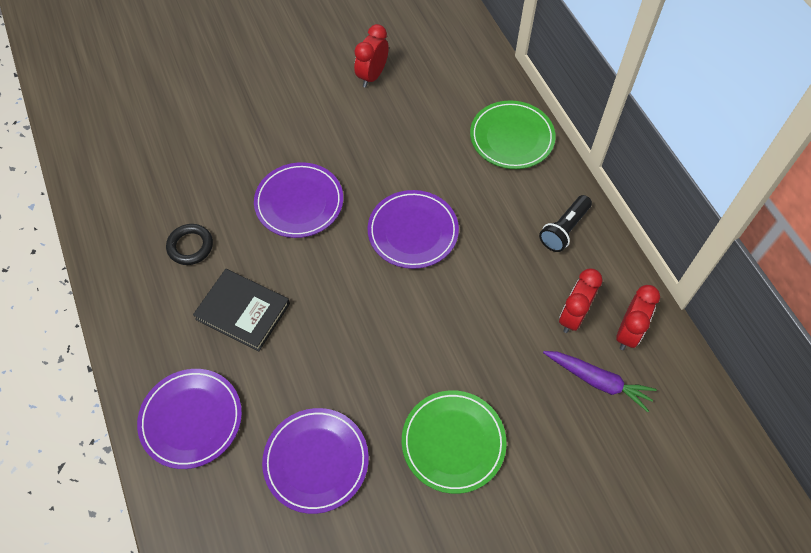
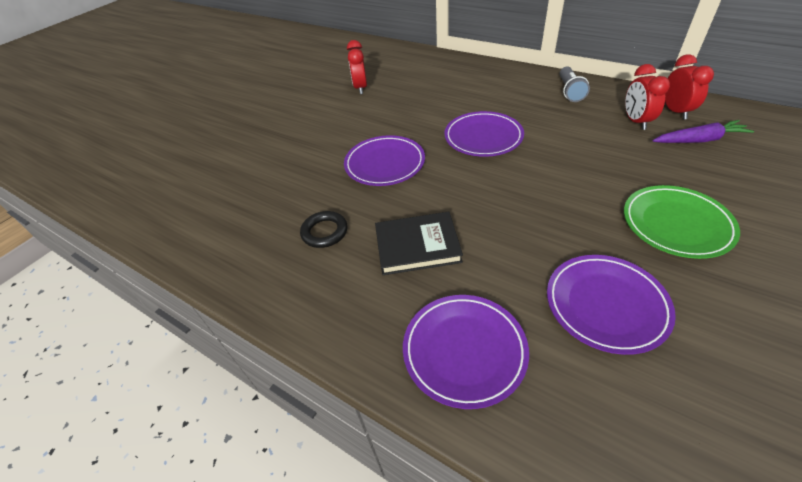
camera: 30 degrees left, 15 degrees down
green plate [470,100,556,169] -> none
black flashlight [539,195,592,252] -> grey flashlight [559,66,590,102]

